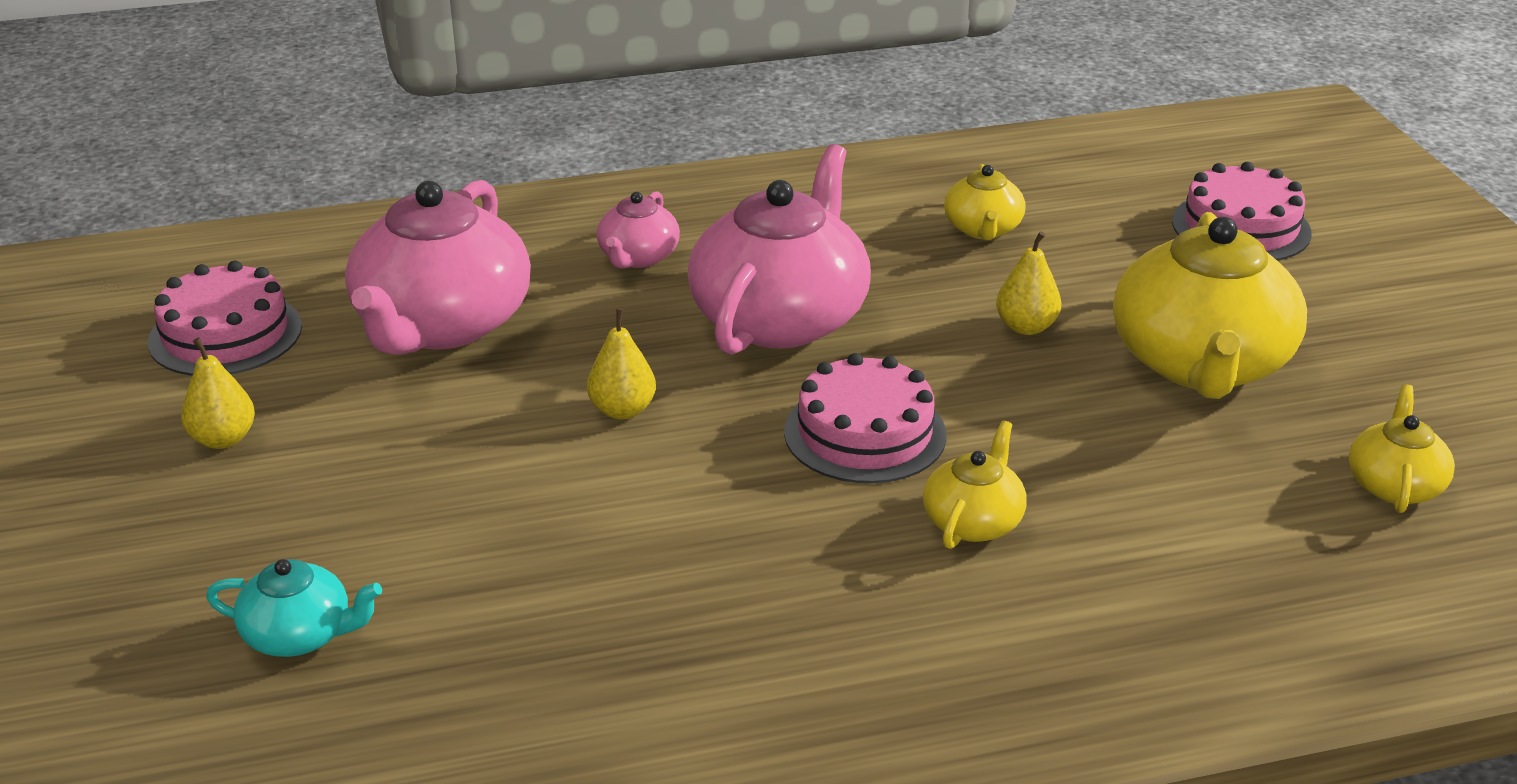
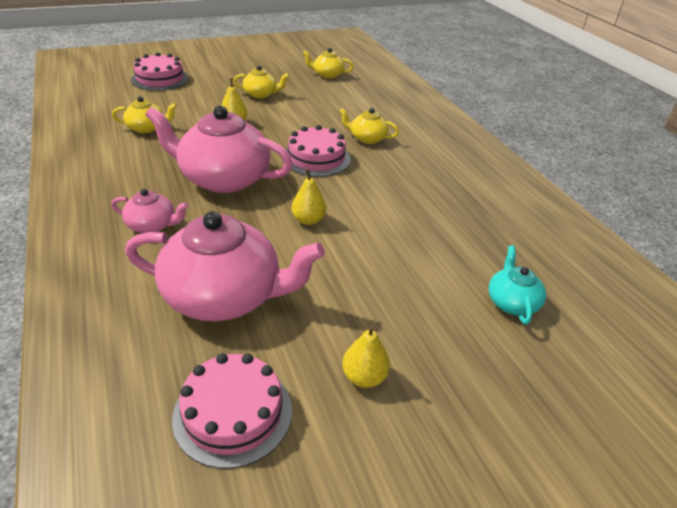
camera: 100 degrees left, 5 degrees up
yellow teapot [1113,212,1307,399] -> yellow teapot [233,66,289,99], size x0.48

